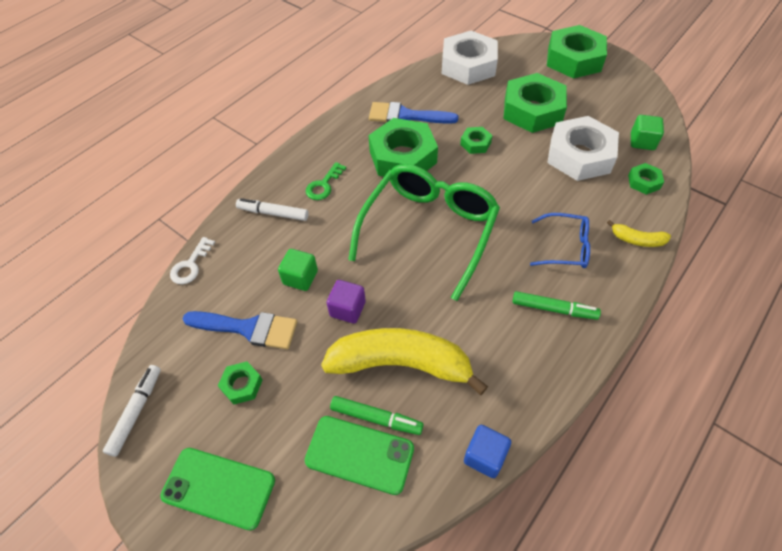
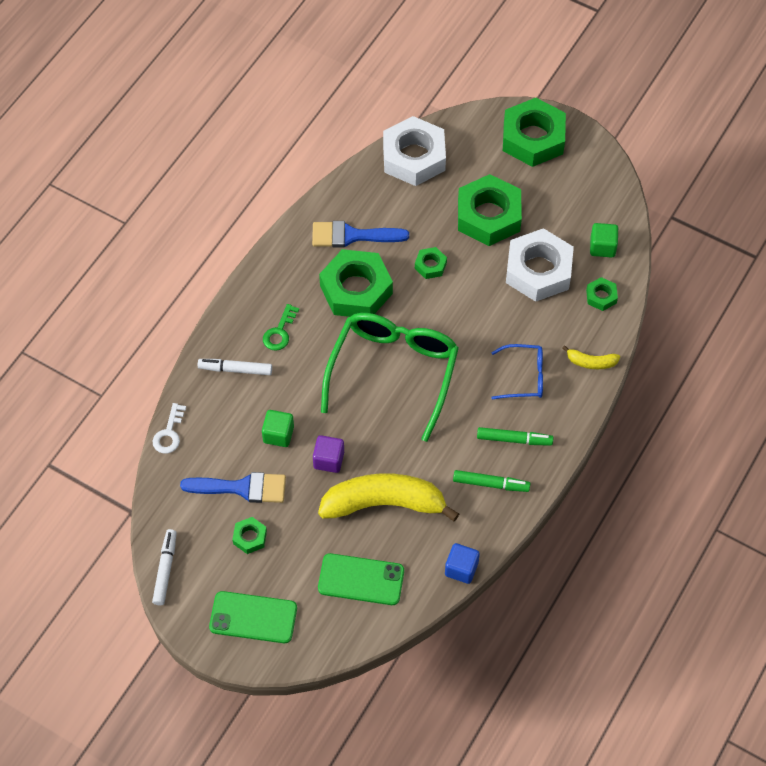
camera: 10 degrees left, 5 degrees up
green marker [330,396,423,435] -> green marker moved to [453,470,531,492]

